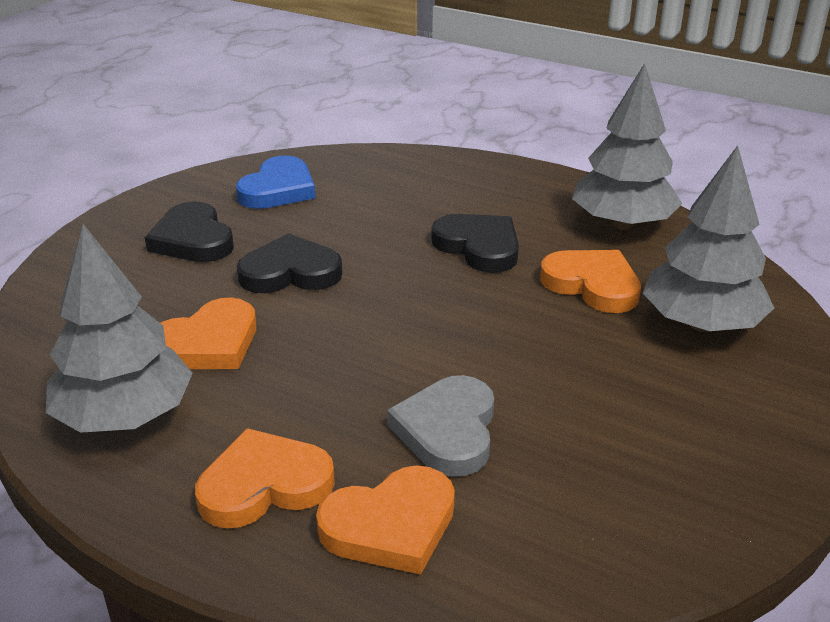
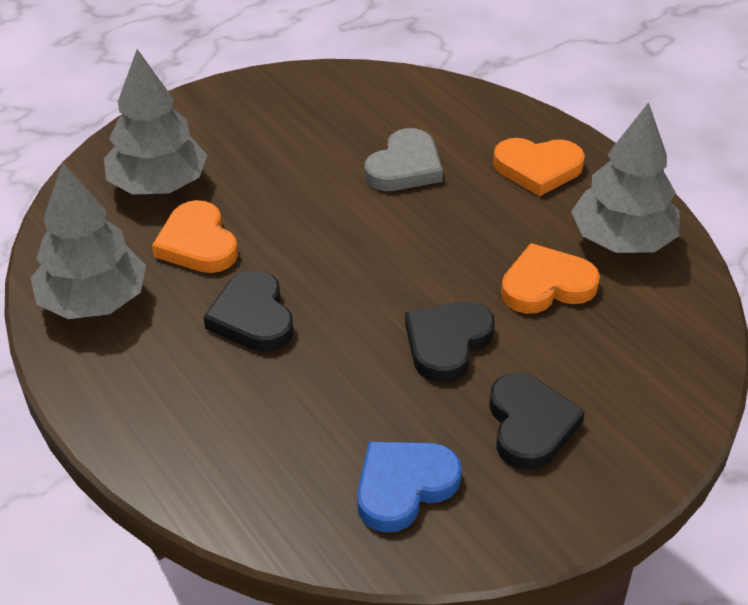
camera: 155 degrees left, 10 degrees up
black heart [237,233,342,293] -> black heart turned 105 degrees clockwise [405,301,495,382]
orange heart [316,465,455,575] -> none

